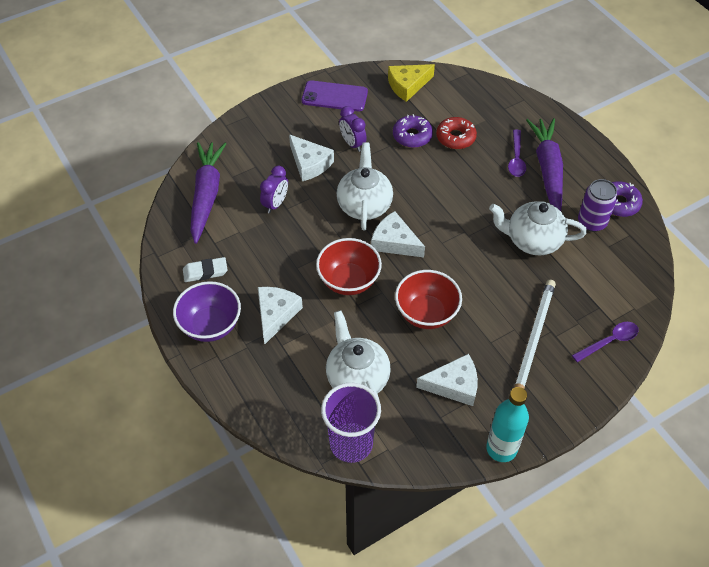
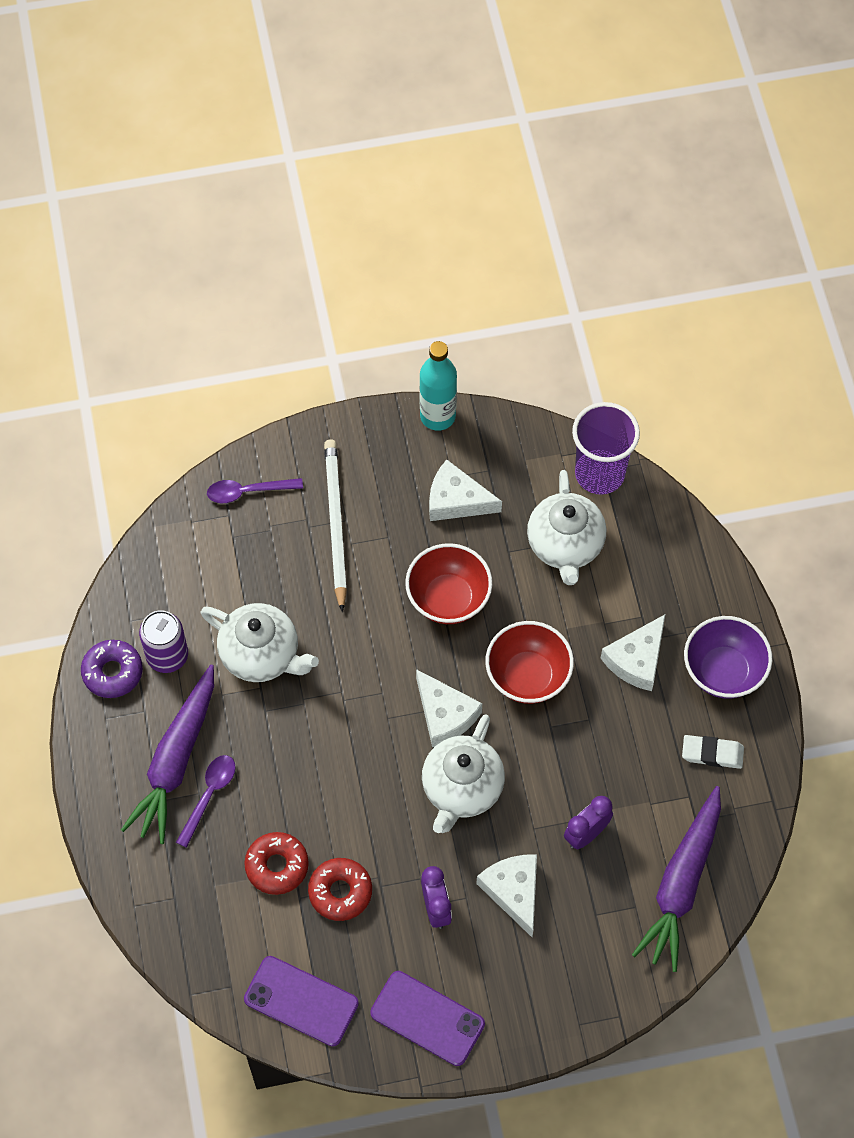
camera: 160 degrees left, 10 degrees up
yellow cheese [388,64,435,102] -> purple phone [244,956,359,1046]
purple donut [393,114,433,148] -> red donut [308,858,372,921]
white pencil [515,280,556,389] -> white pencil turned 135 degrees clockwise [324,439,347,613]

